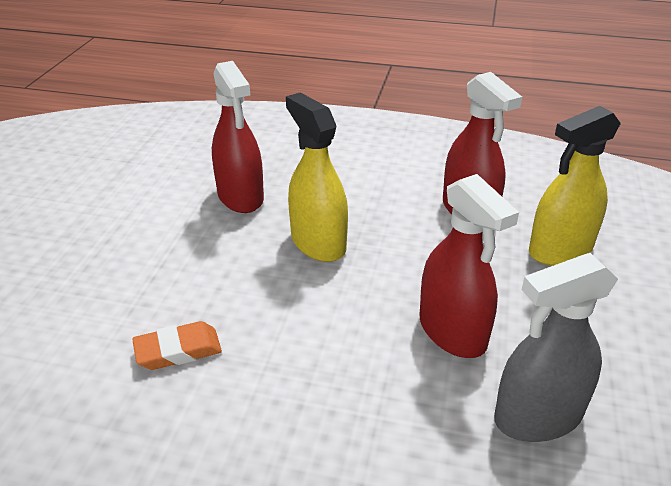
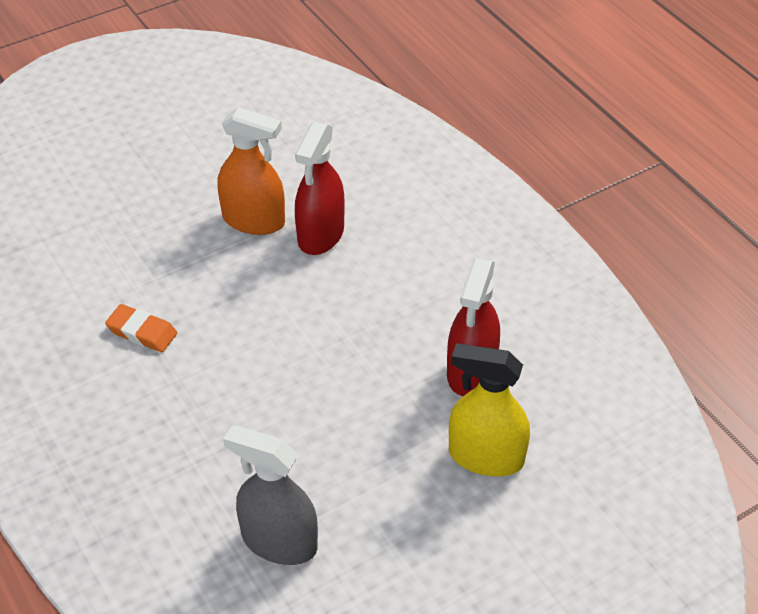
camera: 45 degrees right, 10 degrees up
yellow spray bottle [286,92,348,262] -> none
red spray bottle [420,174,519,358] -> none
none -> orange spray bottle [217,107,285,235]

